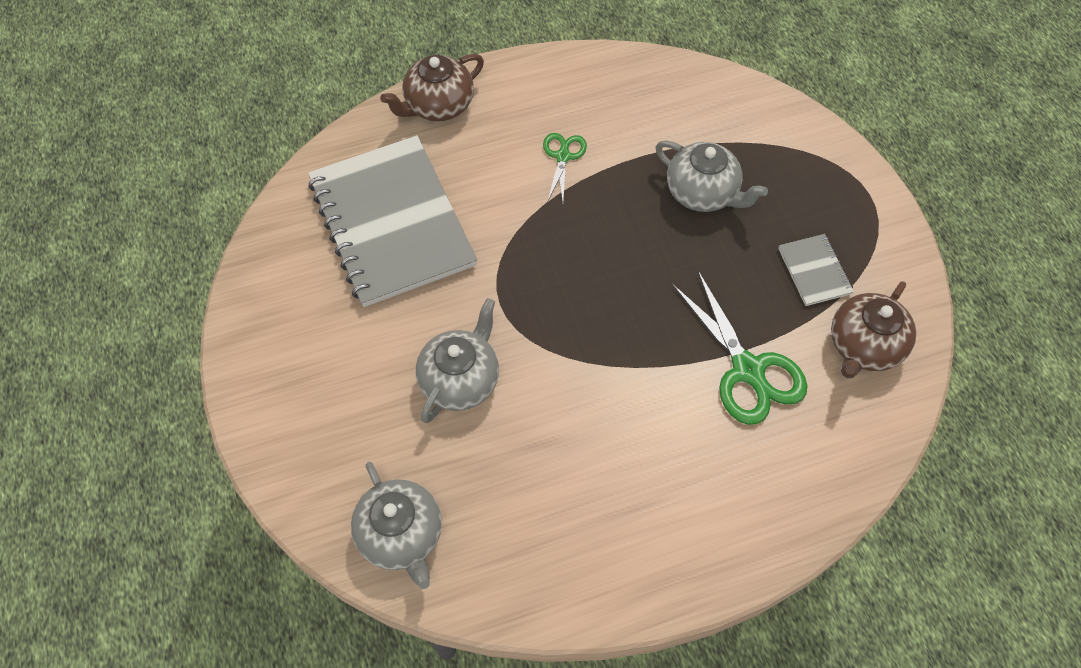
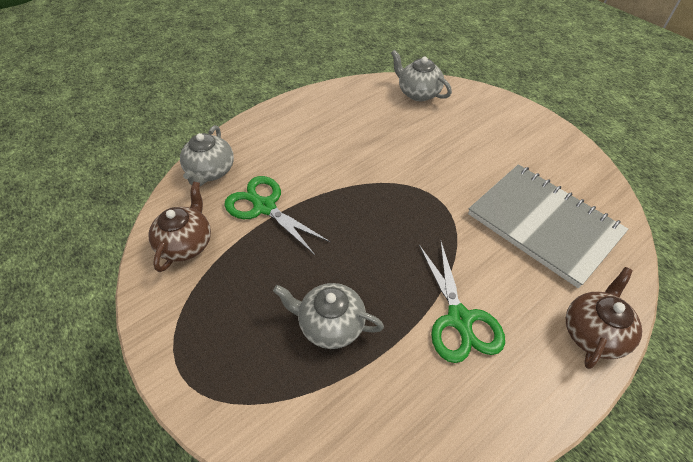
camera: 160 degrees right, 10 degrees down
grey teapot [416,298,499,423] -> grey teapot moved to [180,125,234,186]
green scissors [543,133,587,202] -> green scissors [419,240,505,363], size x1.80
grey notebook [778,234,854,306] -> none

